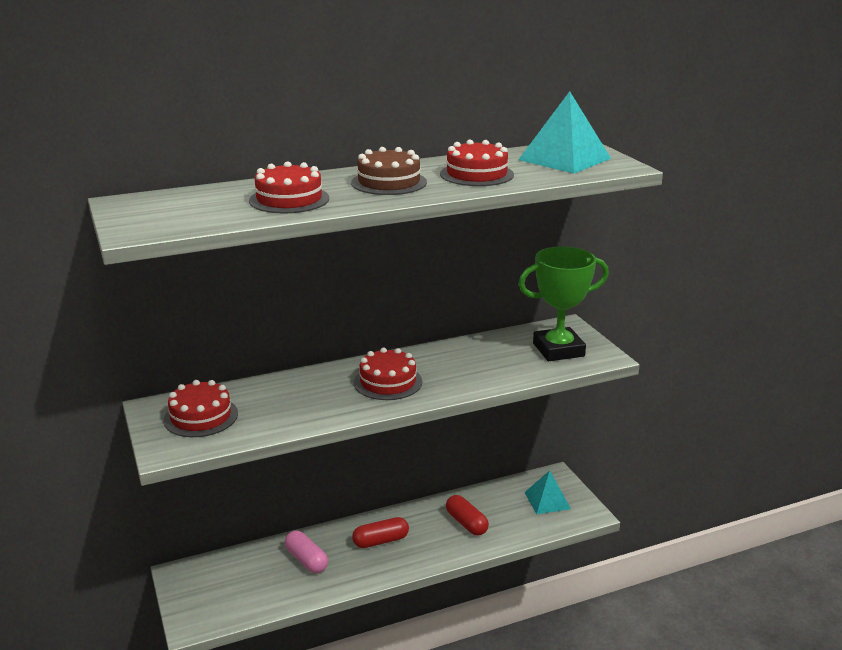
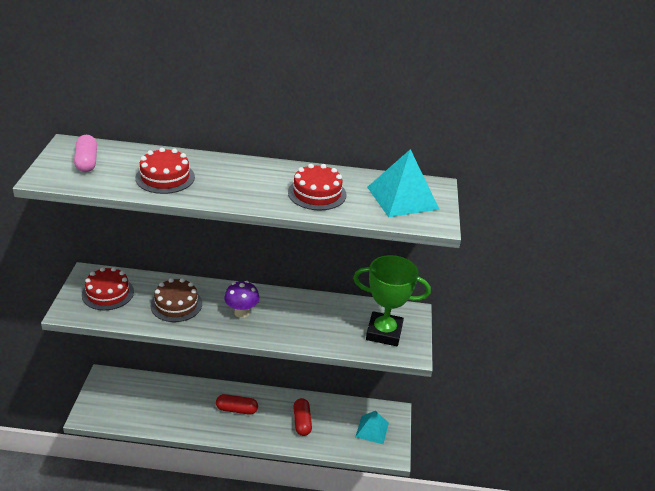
camera: 25 degrees right, 10 degrees up
pink capsule [285,531,328,573] -> pink capsule moved to [74,135,97,172]
brown cake [351,147,427,195] -> brown cake moved to [150,278,202,322]
red cake [354,348,422,400] -> purple mushroom [224,281,260,318]

